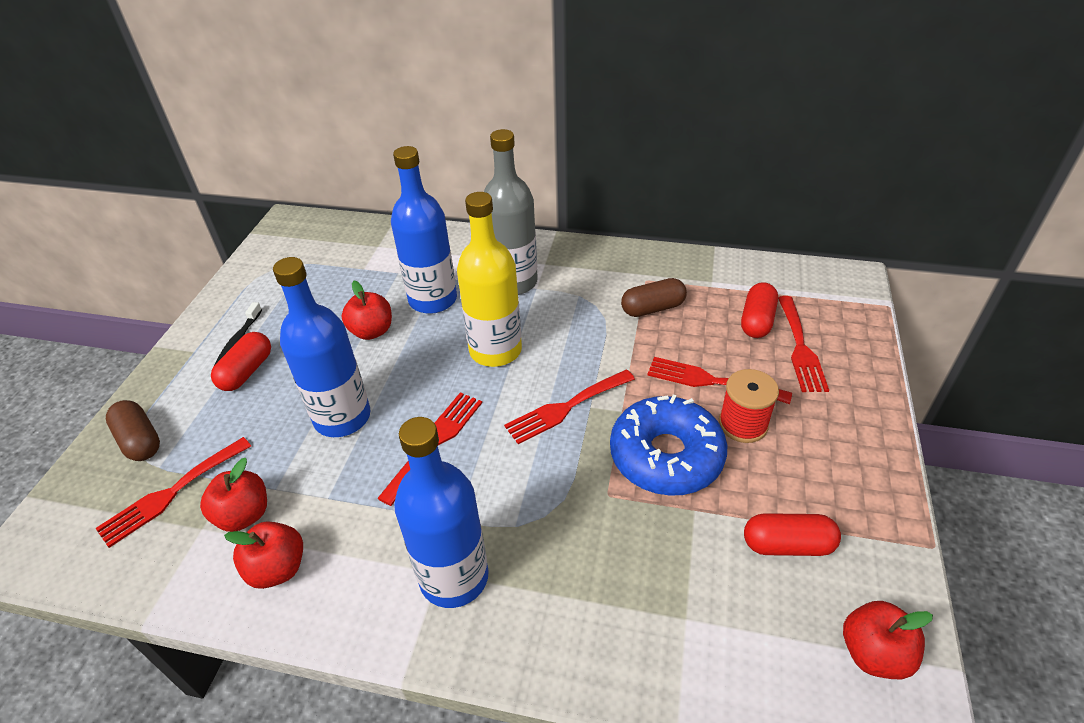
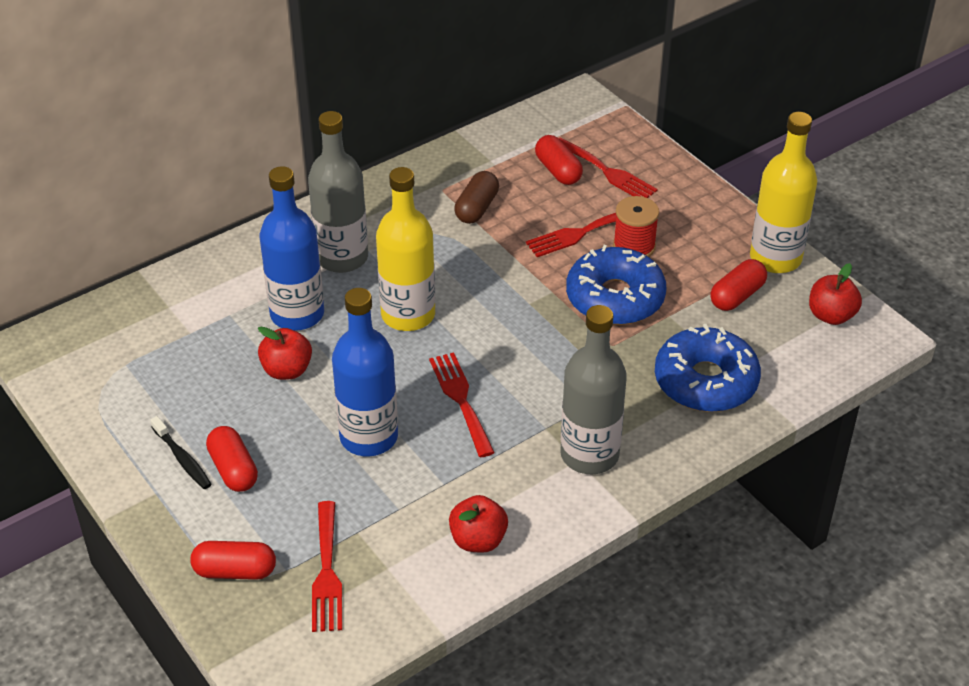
camera: 50 degrees left, 0 degrees up
brown capsule [106,400,160,461] -> red capsule [190,541,276,580]
red apple [200,458,267,532] -> none
blue bottle [394,417,489,608] -> grey bottle [560,305,627,475]
red fork [504,369,635,444] -> none
none -> blue donut [655,324,761,412]
none -> yellow bottle [750,112,817,273]

